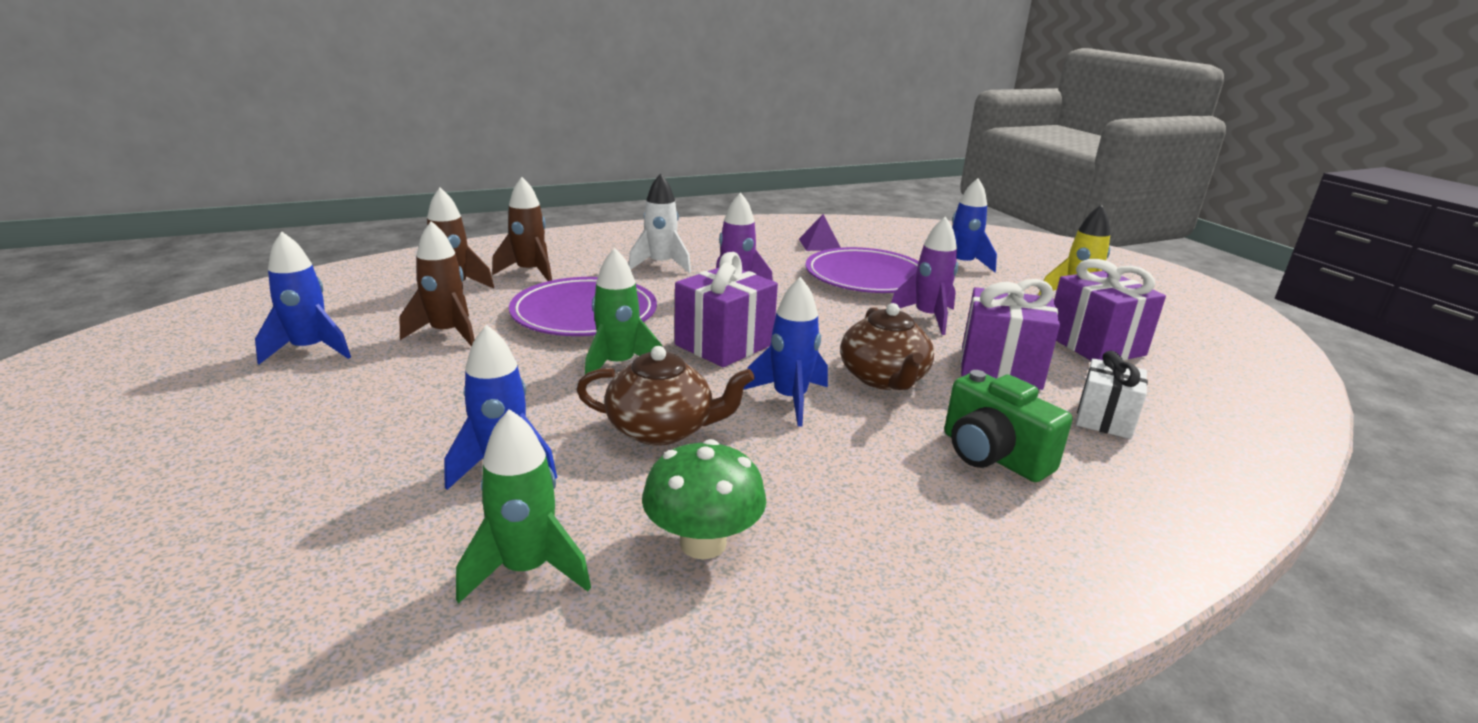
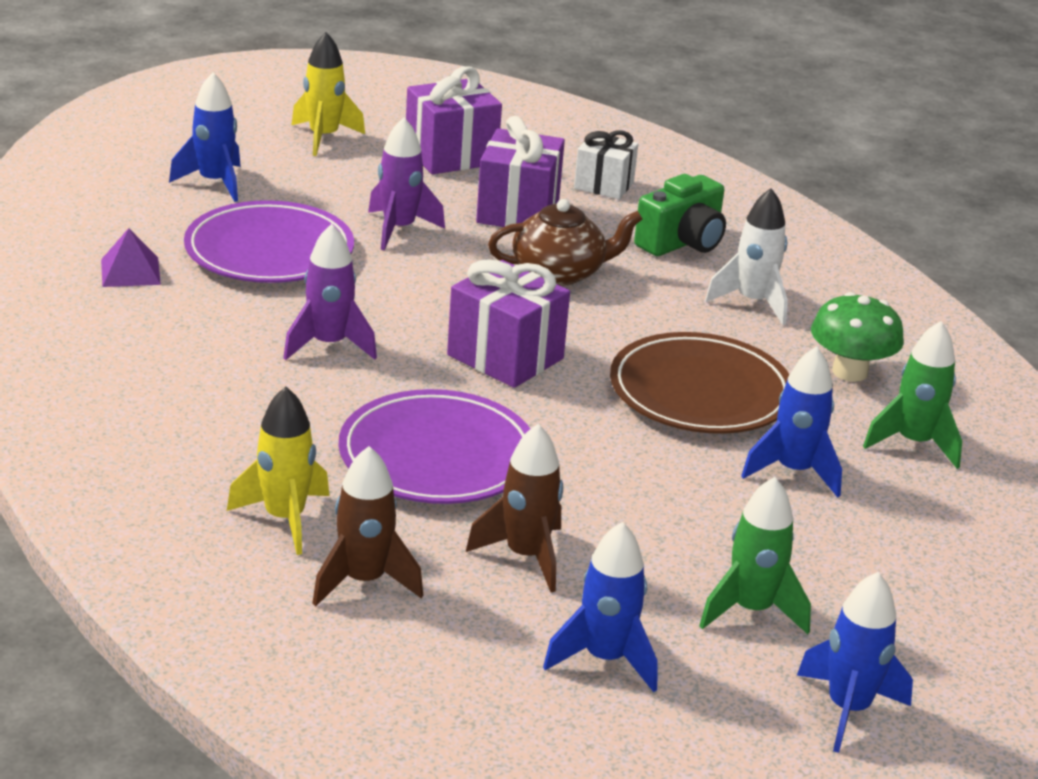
camera: 95 degrees left, 5 degrees up
brown rocket [492,177,552,281] -> yellow rocket [227,387,329,555]
brown teapot [576,346,755,446] -> brown plate [610,332,790,434]
green rocket [585,248,662,374] -> green rocket moved to [699,477,811,634]
white rocket [628,173,691,273] -> white rocket moved to [705,188,788,325]
blue rocket [743,277,828,427] -> blue rocket moved to [797,572,913,753]

